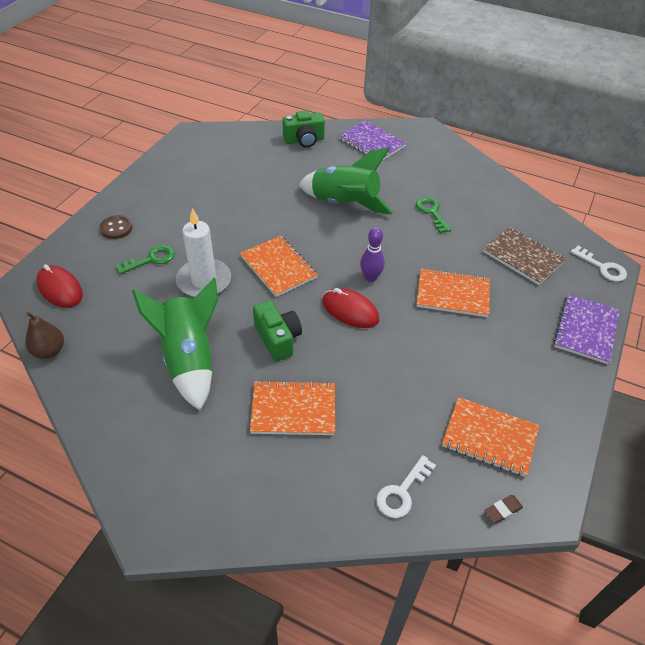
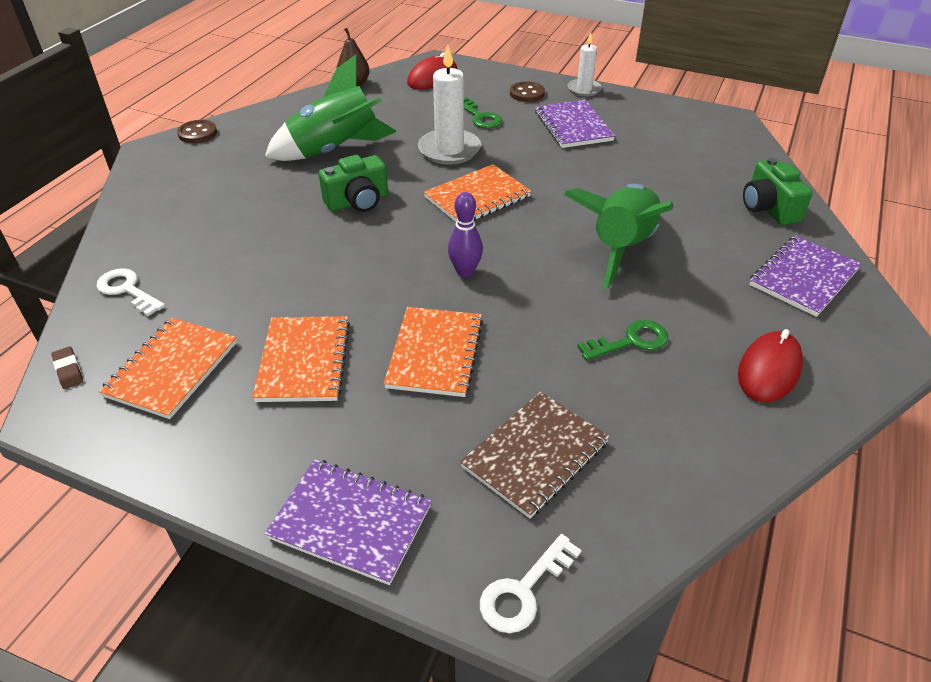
camera: 90 degrees right, 5 degrees down
orange notebook [250,380,335,435] -> orange notebook moved to [252,316,350,402]
red mouse [322,288,379,328] -> red mouse moved to [738,329,803,402]
none -> brown button [177,120,217,143]
none -> purple notebook [535,100,615,148]
none -> white candle [568,33,602,97]

